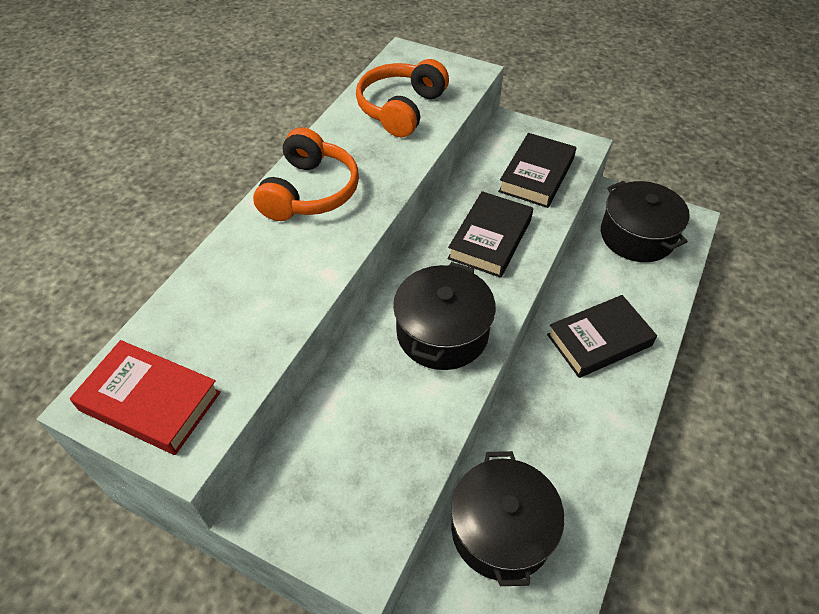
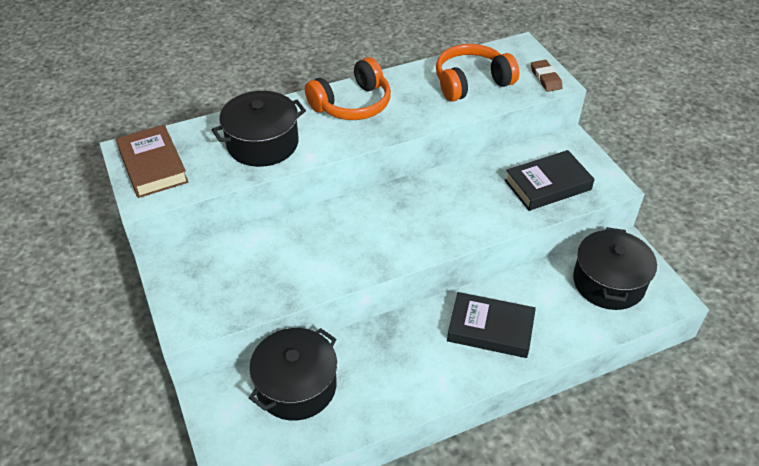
camera: 40 degrees right, 5 degrees down
red book [70,340,221,455] -> brown book [116,125,188,198]
black pot [393,262,496,370] -> black pot moved to [212,91,306,167]
black book [448,191,533,278] -> none
none -> brown eraser [531,60,563,92]

